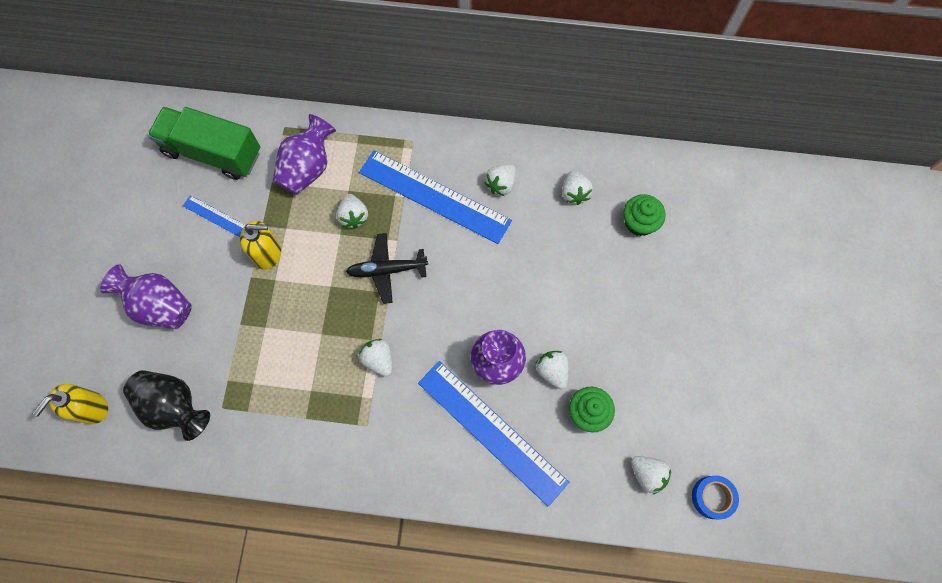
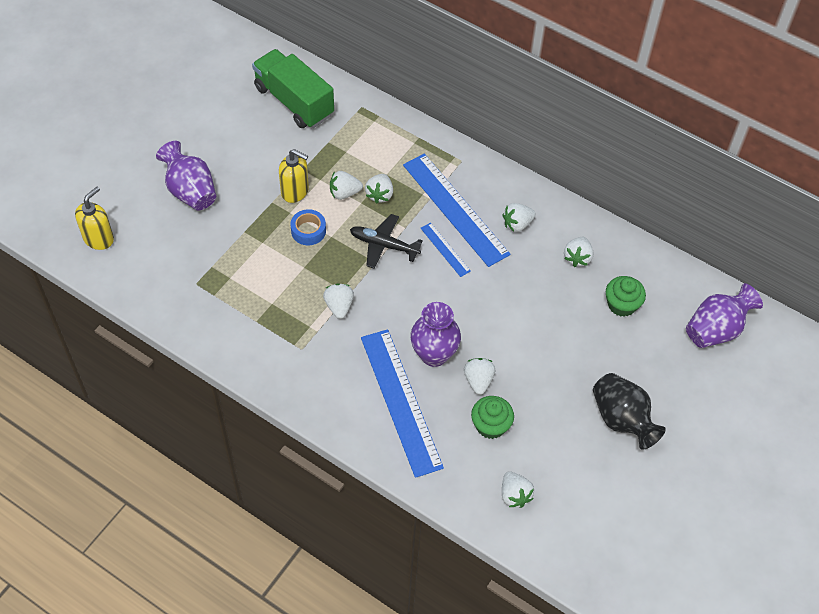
camera: 25 degrees right, 15 degrees down
yellow soap dispenser [33,384,108,424] -> yellow soap dispenser turned 150 degrees clockwise [75,187,114,250]
black vase [123,370,210,441] -> black vase moved to [593,373,666,450]
blue ruler [183,195,245,237] -> blue ruler moved to [421,223,471,277]
purple vase [273,114,336,195] -> purple vase moved to [686,283,763,348]
blue tape [692,475,739,519] -> blue tape moved to [291,209,326,245]
none -> white strawberry [330,171,363,200]

